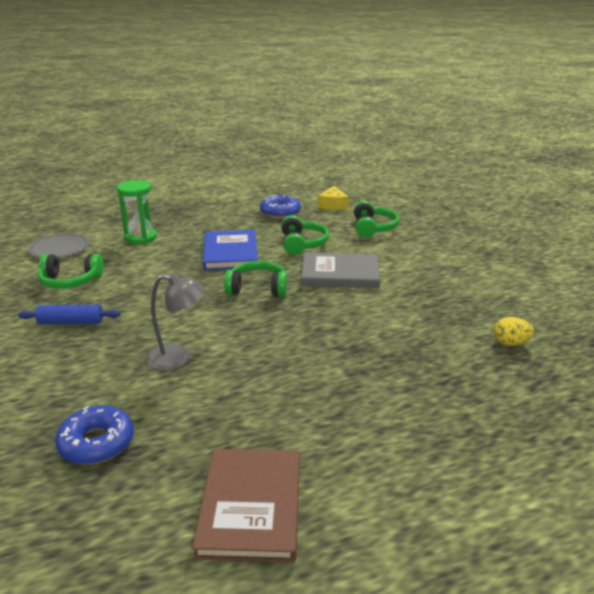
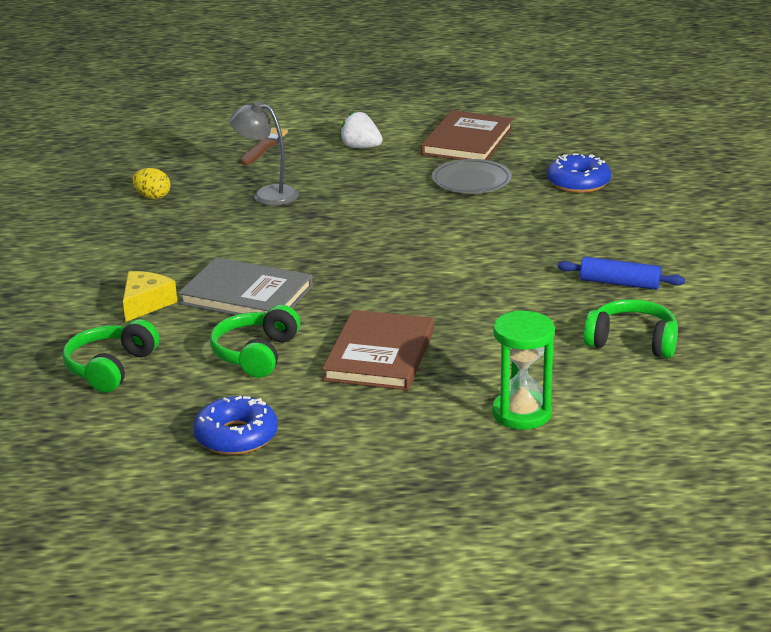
camera: 160 degrees left, 0 degrees up
grey plate [28,233,89,258] -> grey plate moved to [432,159,512,194]
grey lamp [146,273,205,370] -> grey lamp moved to [230,101,299,206]
blue book [203,230,258,270] -> brown book [322,310,434,390]
green headphones [224,261,287,297] -> none
yellow cheese [318,186,349,210] -> yellow cheese moved to [123,271,177,322]
none -> brown brush [241,128,288,165]
none -> white strawberry [339,110,383,148]

